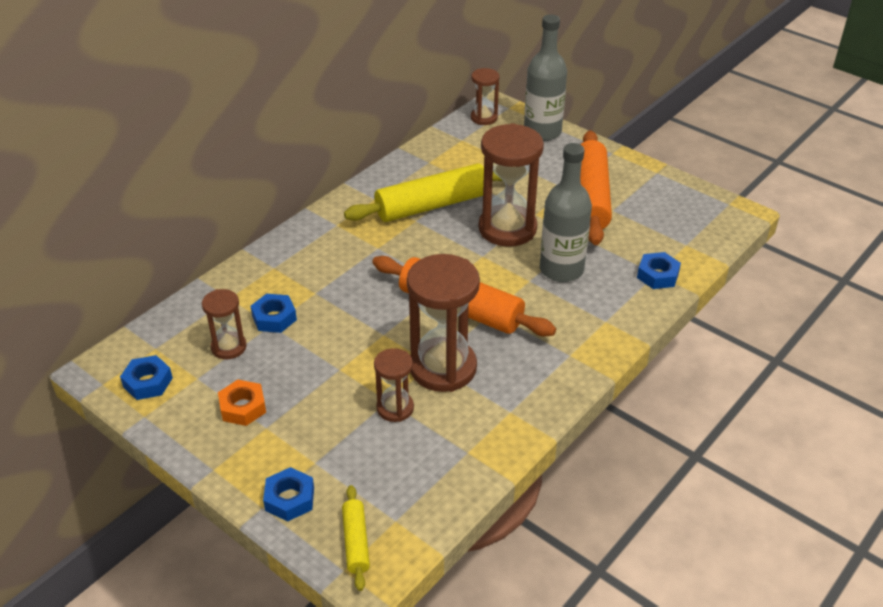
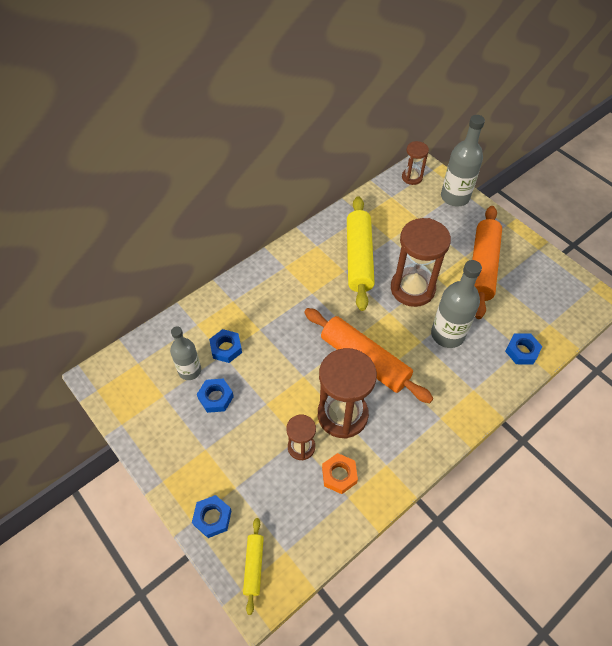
camera: 10 degrees right, 15 degrees up
blue nut [120,355,173,400] -> blue nut moved to [197,379,234,413]
brown hourglass [202,289,247,359] -> grey bottle [170,326,201,380]
orange nut [218,380,266,426] -> orange nut moved to [322,453,358,494]
yellow rolling pin [344,163,503,222] -> yellow rolling pin turned 75 degrees counterclockwise [347,196,375,311]

